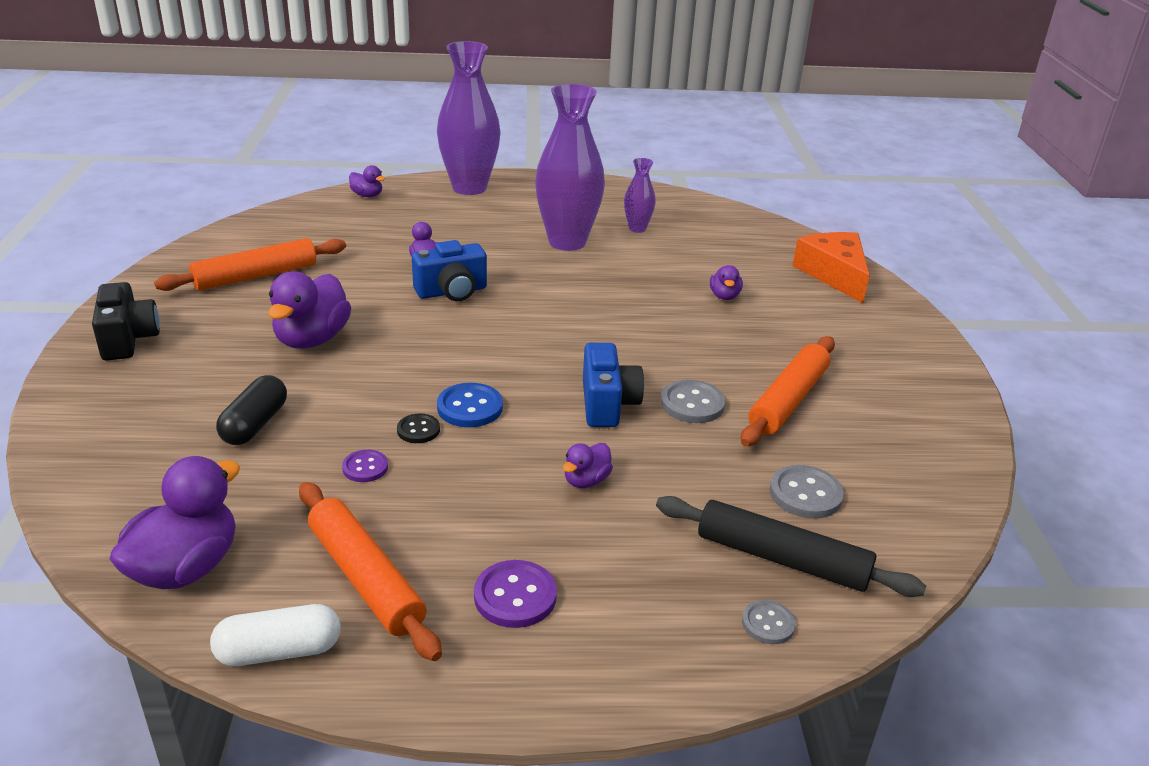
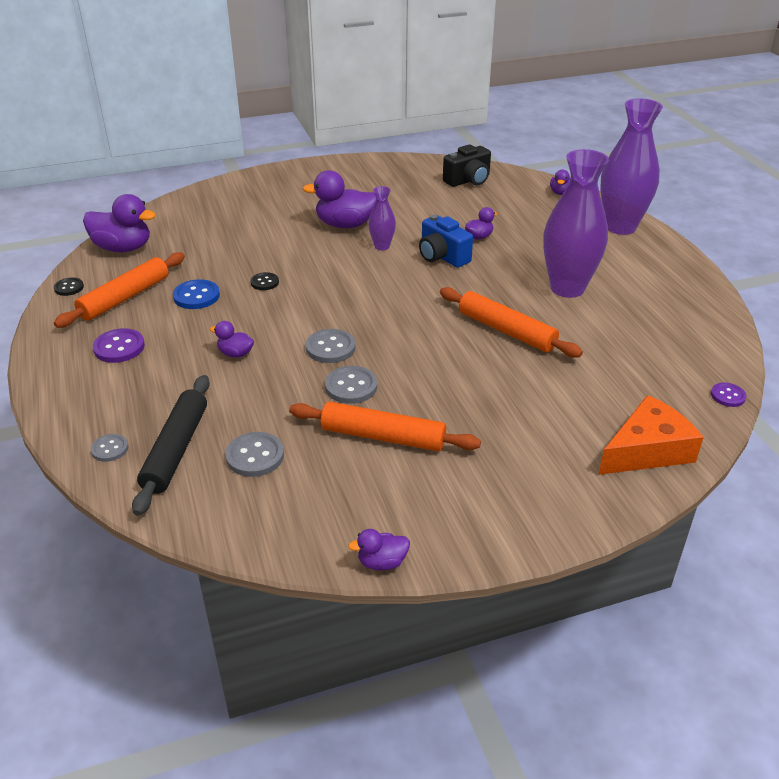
camera: 75 degrees right, 5 degrees up
black camera [92,282,160,361] -> black camera moved to [443,144,491,187]
orange rolling pin [154,238,346,291] -> orange rolling pin moved to [440,287,583,358]
white capsule [210,604,341,666] -> black button [54,278,84,296]
black capsule [216,375,287,445] -> none
purple button [342,450,388,482] -> purple button moved to [711,383,747,407]
blue button [437,383,503,427] -> blue button moved to [173,279,220,309]
blue camera [583,343,644,427] -> grey button [306,329,355,363]
purple vase [624,158,656,233] -> purple vase moved to [368,186,396,250]
purple duck [710,265,743,300] -> purple duck moved to [348,529,410,571]

